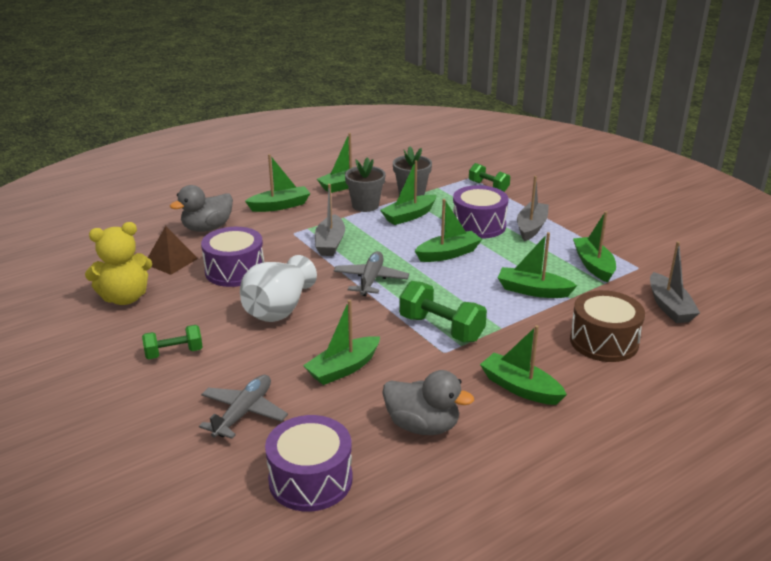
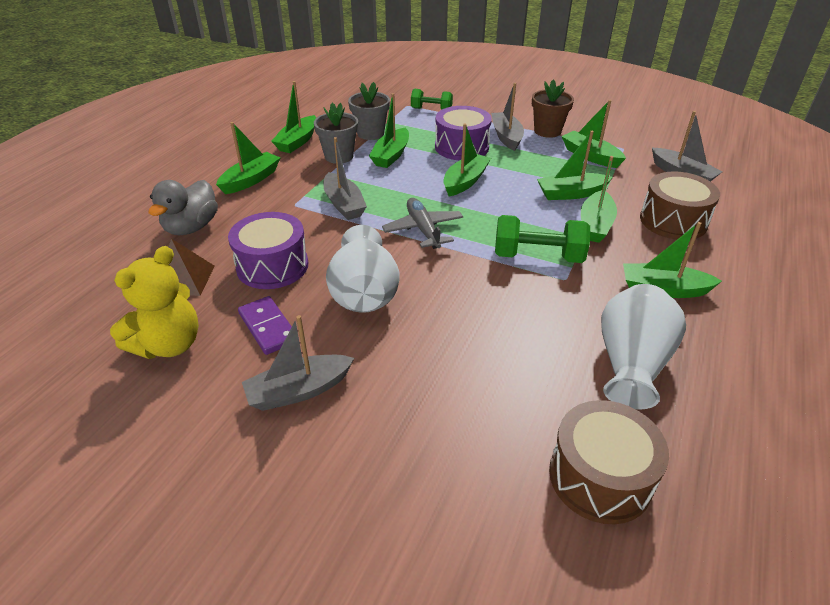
camera: 30 degrees left, 10 degrees up
green dumbbell [142,325,203,359] -> grey boat [242,315,354,411]
grey plane [199,375,288,439] -> none
purple drum [265,415,353,512] -> brown drum [549,400,669,524]
green boat [303,300,380,385] -> green boat moved to [581,156,617,243]
grey duck [382,370,474,435] -> white vase [601,284,686,410]
none -> purple domino [238,296,292,355]
none -> brown flower pot [532,80,574,138]

